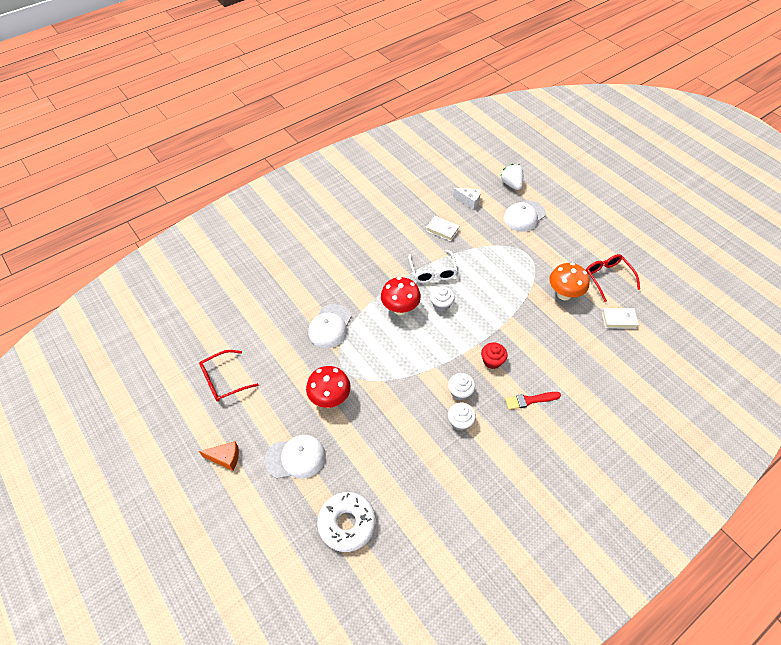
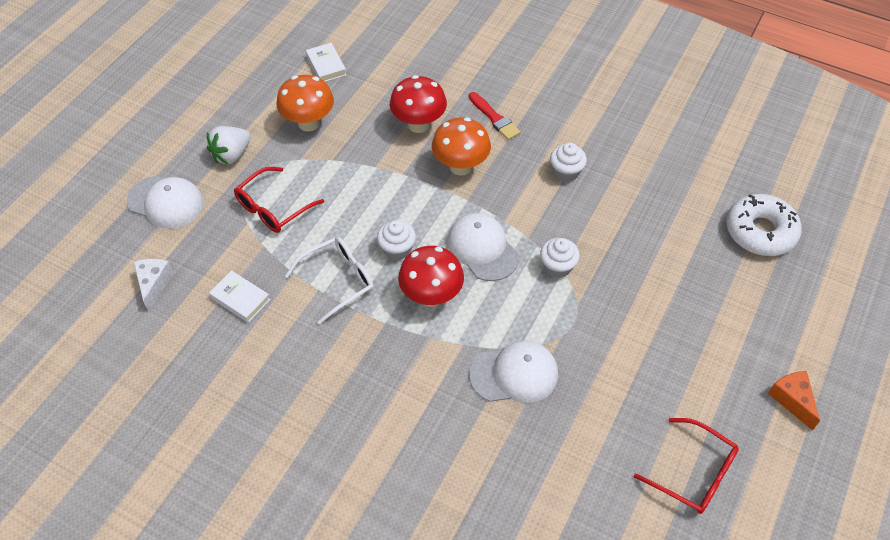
camera: 115 degrees left, 0 degrees up
white cap [265,435,326,479] -> white cap moved to [447,213,519,281]
red mushroom [306,366,351,408] -> red mushroom moved to [390,75,447,133]
white book [426,216,459,241] -> white book turned 60 degrees counterclockwise [209,270,270,323]
white cupcake [448,373,475,401] -> white cupcake moved to [540,238,580,278]
red cupcake [481,343,508,369] -> orange mushroom [432,117,491,176]
white strawberry [500,164,523,190] -> white strawberry moved to [207,126,251,164]
red glasses [586,254,640,302] -> red glasses moved to [234,167,324,233]

